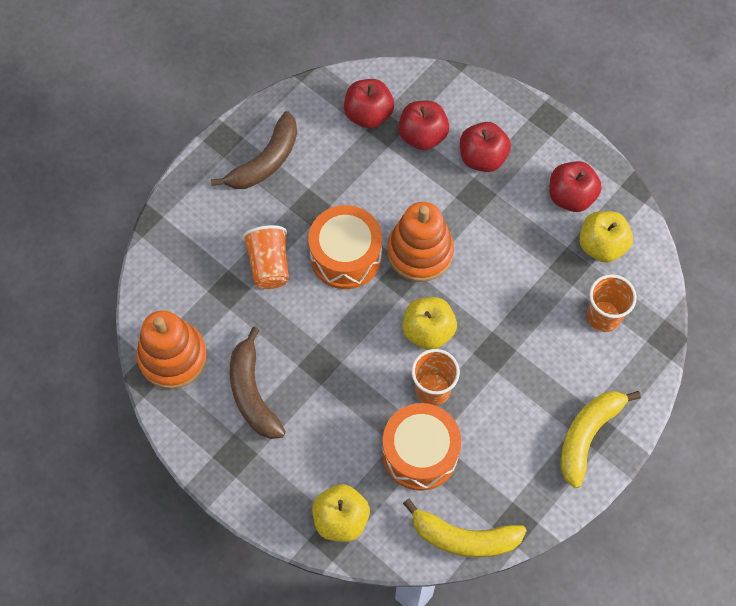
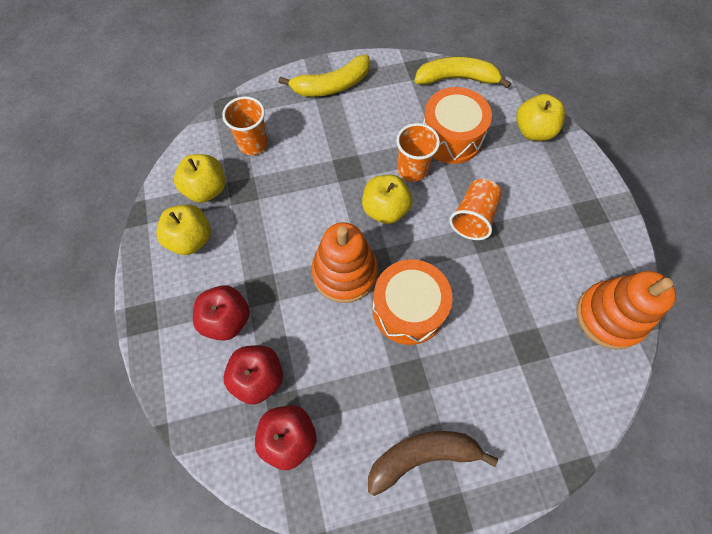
camera: 145 degrees left, 0 degrees up
brown banana [229,327,286,439] -> none
orange cup [242,225,289,289] -> orange cup moved to [449,179,502,240]
yellow banana [403,498,527,558] -> yellow banana turned 45 degrees counterclockwise [414,56,511,89]
red apple [549,161,602,212] -> yellow apple [156,204,211,255]

